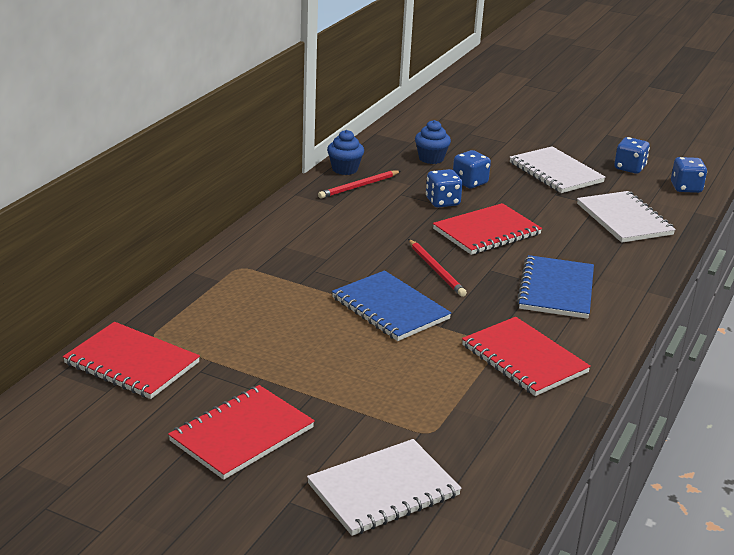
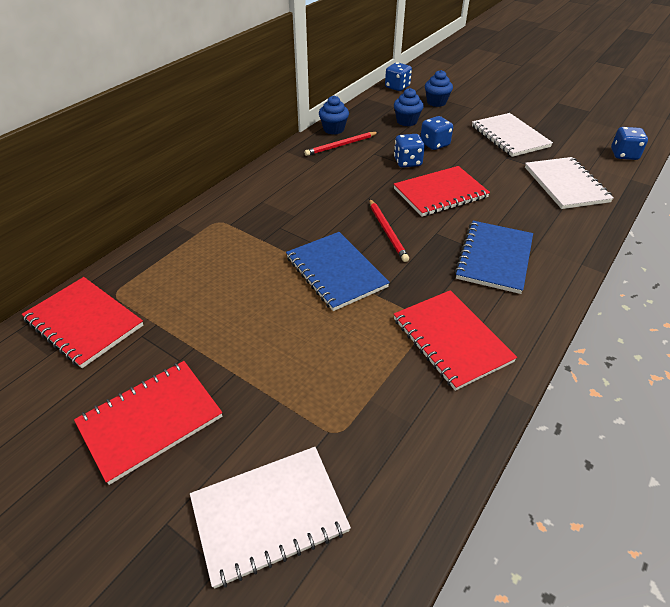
camera: 10 degrees right, 15 degrees up
blue dice [614,137,650,174] -> blue dice moved to [385,62,412,91]
none -> blue cupcake [425,70,453,107]

